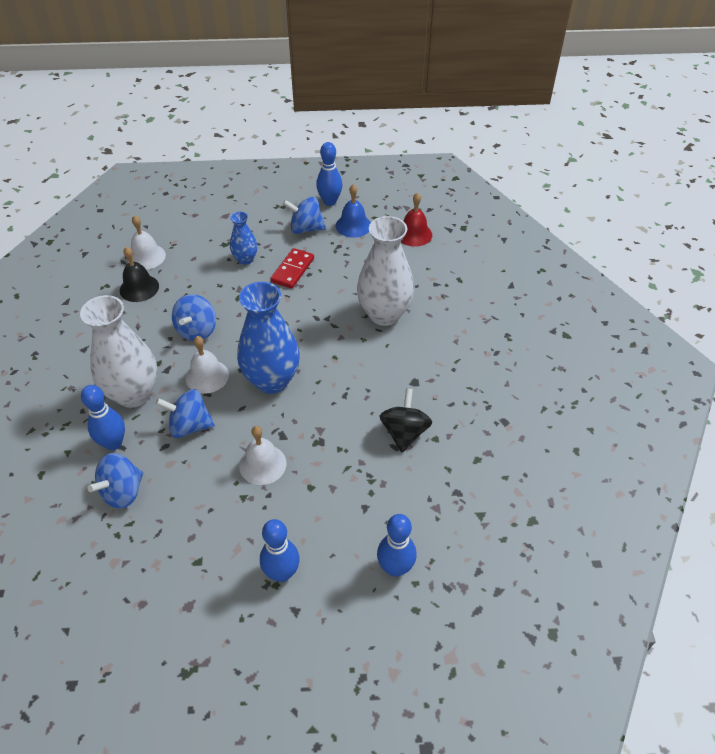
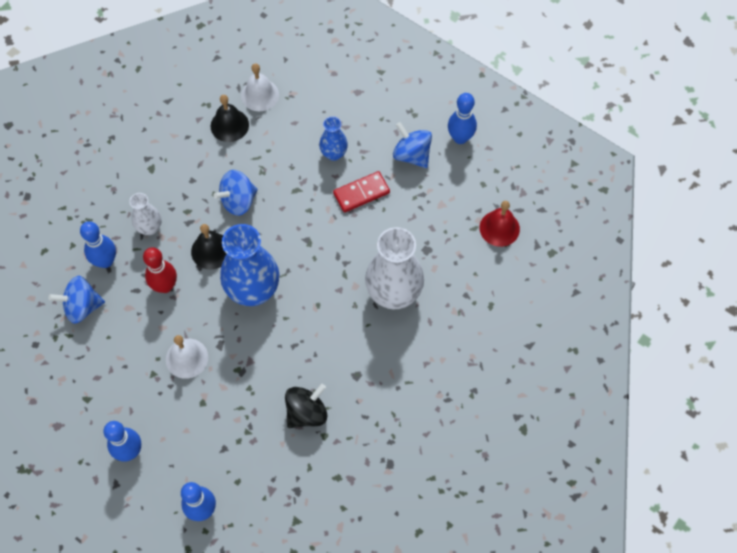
camera: 40 degrees right, 15 degrees up
white vase [80,295,157,408] -> white vase [129,193,162,235], size x0.52
blue spinning top [156,389,215,438] -> red bowling pin [143,247,177,293]
white bell [186,336,229,394] -> black bell [191,224,226,270]
blue bell [336,184,371,238] -> none

